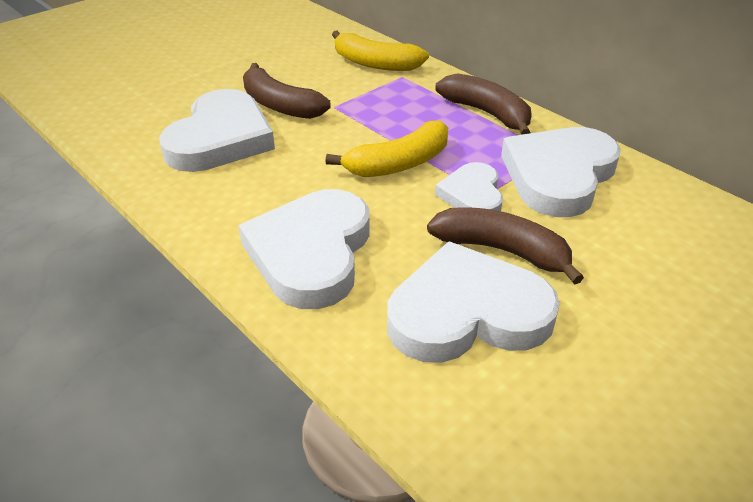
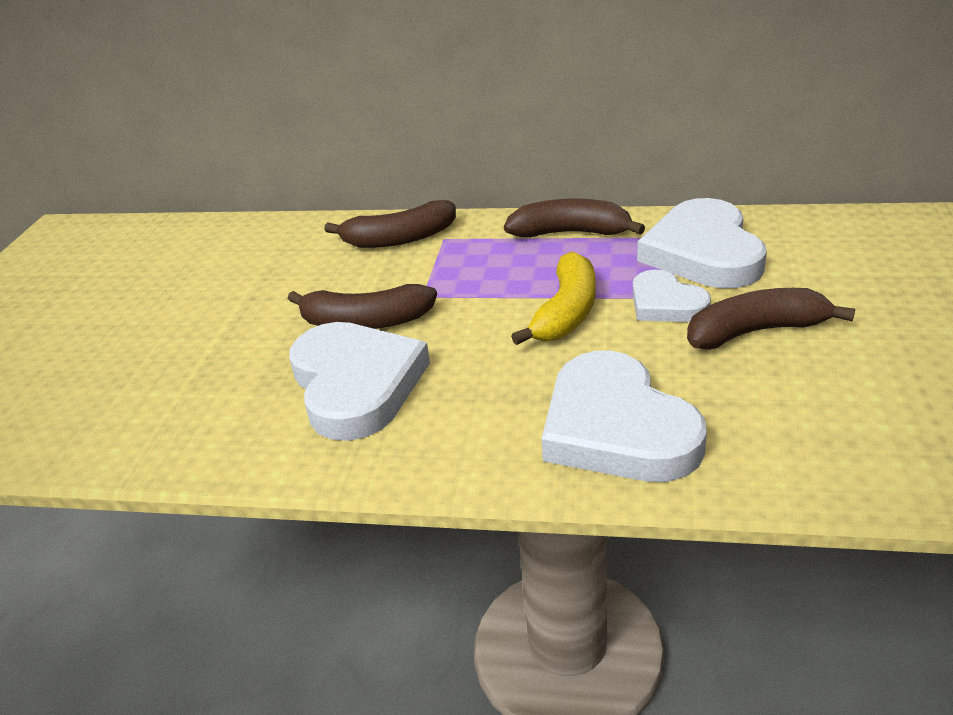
camera: 35 degrees left, 5 degrees down
yellow banana [332,30,429,71] -> brown banana [324,200,456,248]
white heart [387,241,560,363] -> none

